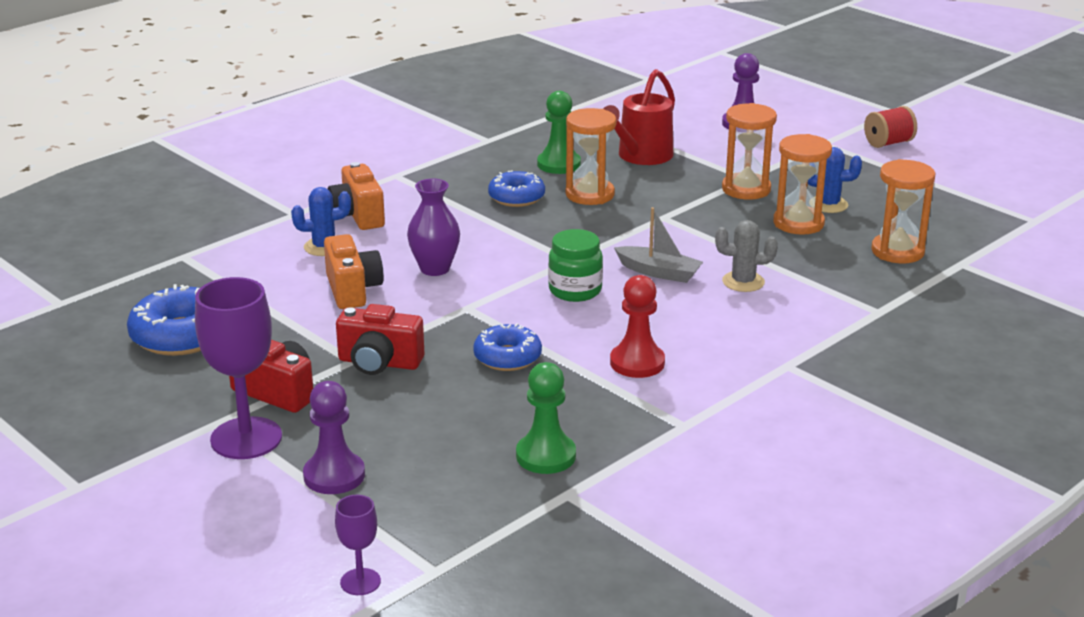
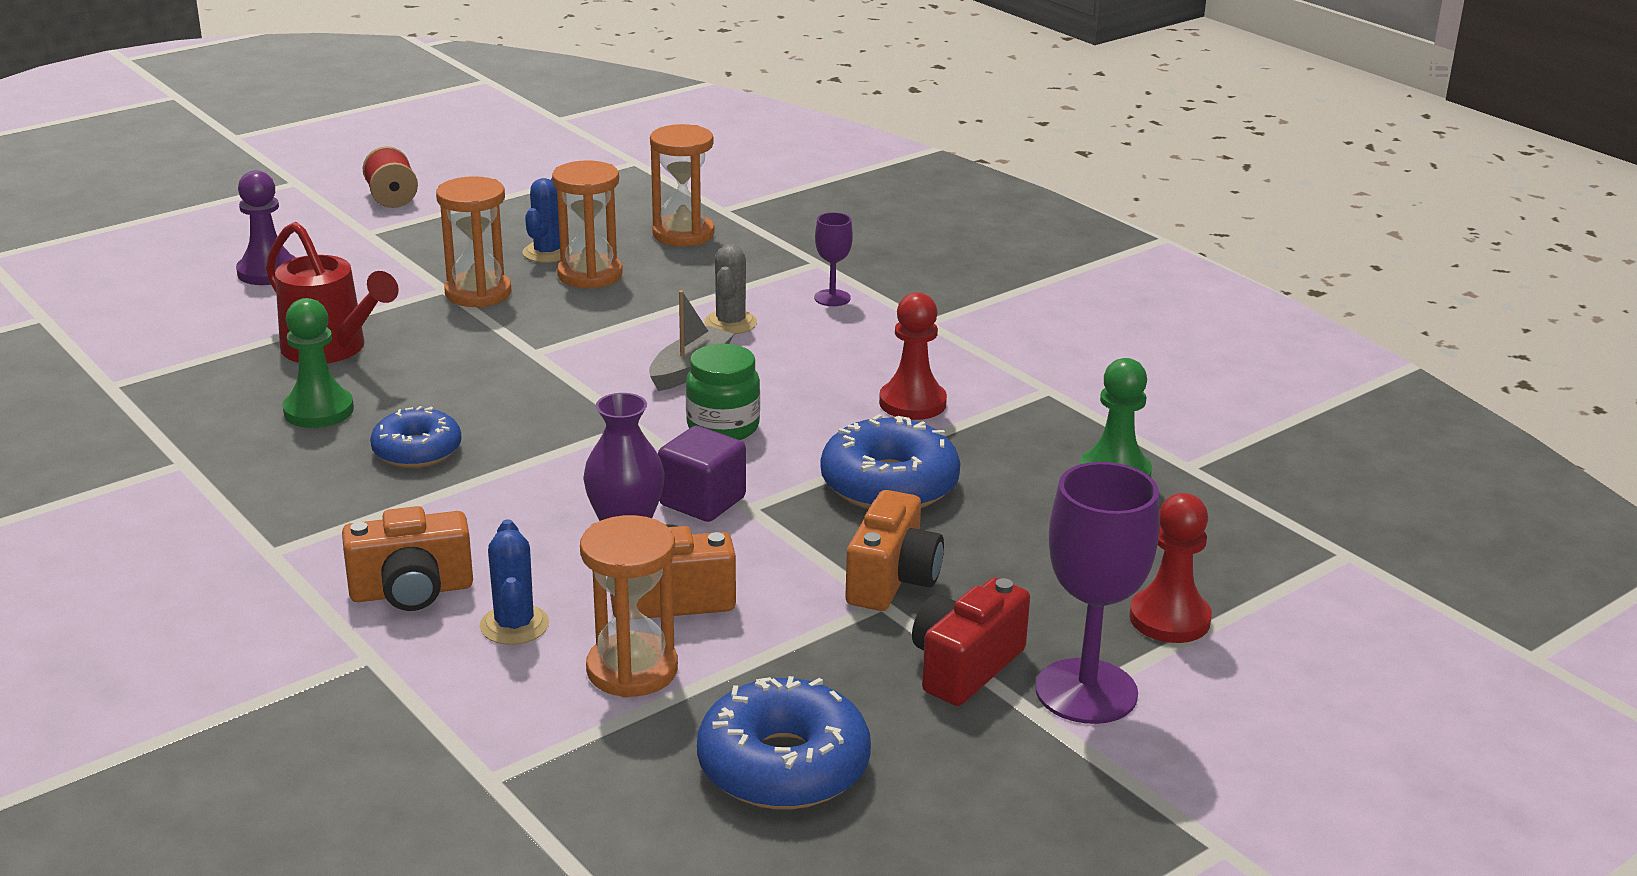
camera: 85 degrees left, 0 degrees up
purple pawn [303,381,365,494] -> red pawn [1129,493,1212,643]
purple goblet [335,495,381,595] -> purple goblet moved to [814,212,853,306]
red camera [336,304,424,375] -> orange camera [845,490,944,611]
blue donut [473,323,542,371] -> blue donut [821,414,960,509], size x1.53
orange hourglass [566,108,617,205] -> orange hourglass moved to [580,515,678,698]
none -> purple cube [658,426,746,522]

